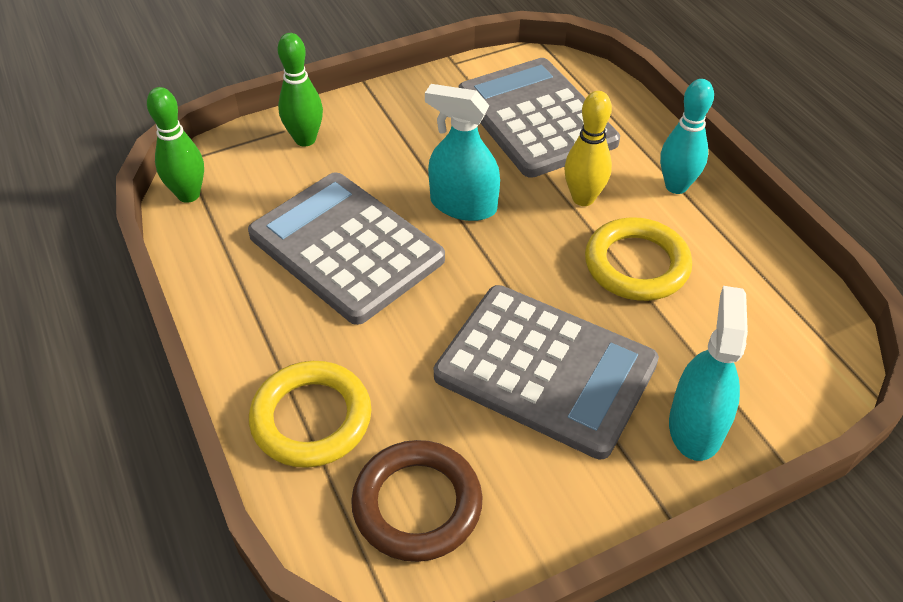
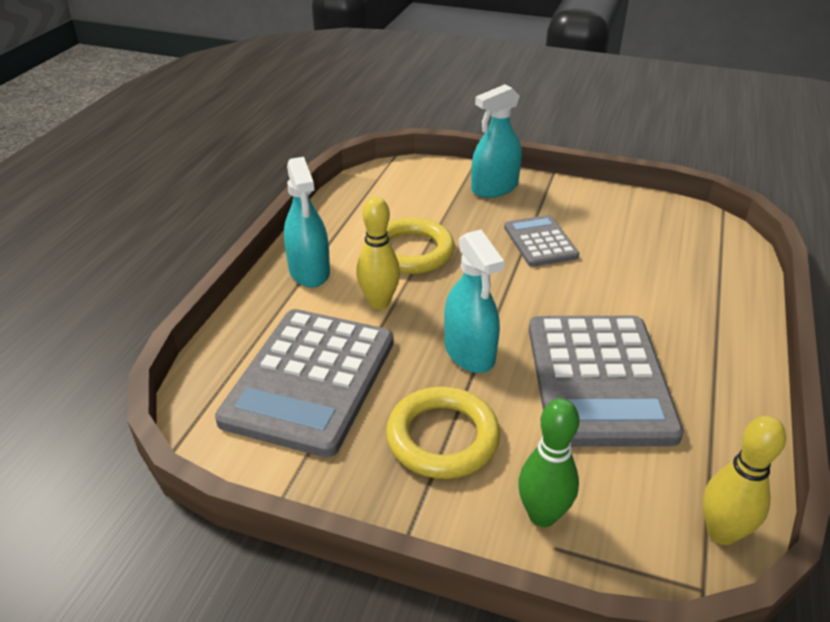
camera: 135 degrees left, 10 degrees down
green bowling pin [147,87,204,203] -> yellow bowling pin [703,416,786,545]
yellow ring [249,361,372,468] -> yellow ring moved to [386,387,500,479]
brown ring [351,440,483,562] -> none
grey calculator [434,285,659,460] -> grey calculator [504,215,579,267], size x0.54
turquoise bowling pin [660,79,714,194] -> turquoise spray bottle [284,157,330,288]

